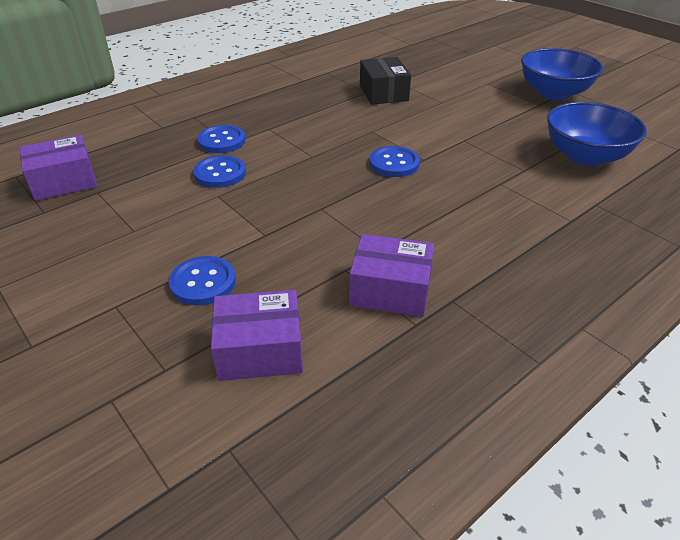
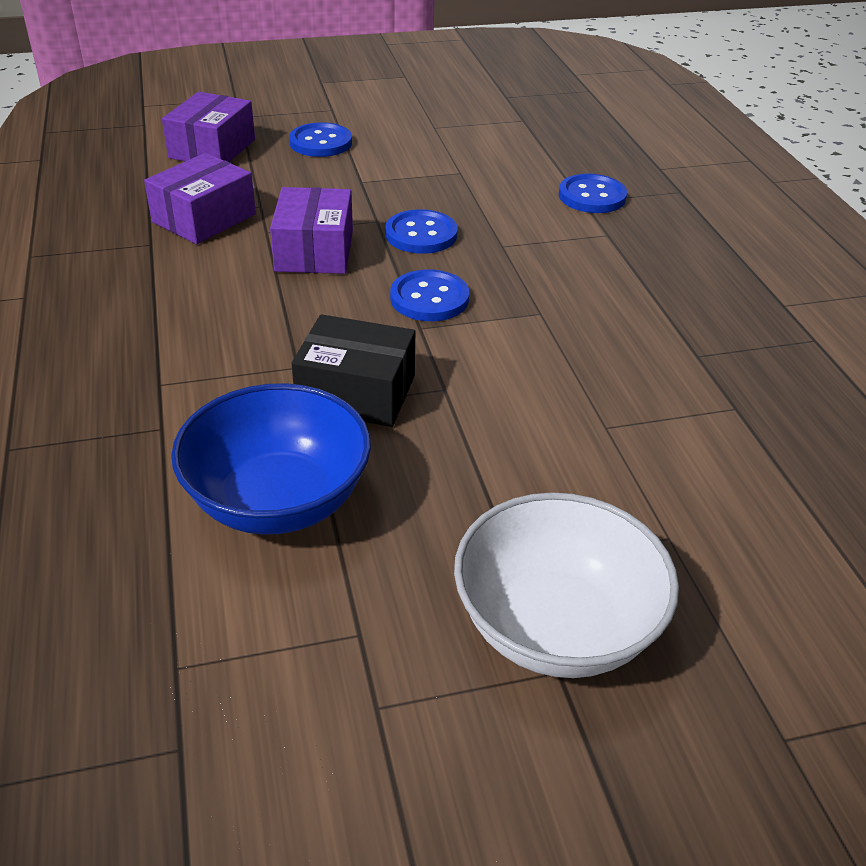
camera: 115 degrees right, 0 degrees up
purple box [20,135,97,201] -> purple box moved to [270,187,353,274]
blue button [193,155,246,188] -> blue button moved to [385,209,458,254]
black box [360,57,411,105] -> black box moved to [292,314,415,427]
blue bowl [521,48,603,100] -> white bowl [454,492,679,678]

